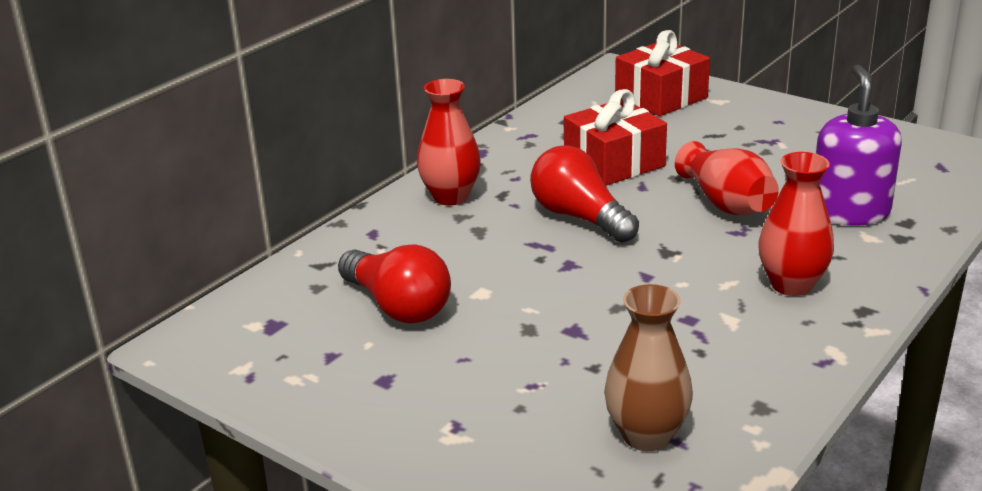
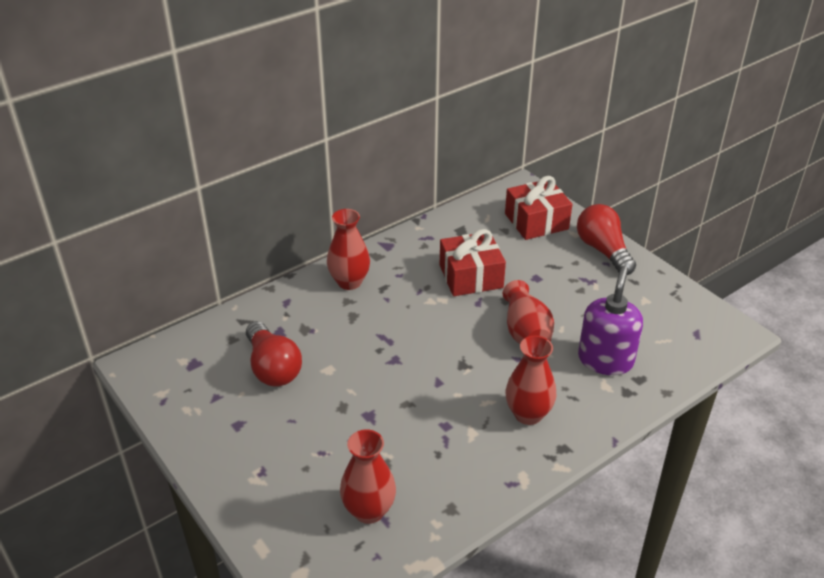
camera: 15 degrees right, 10 degrees up
red light bulb [530,145,639,243] -> red light bulb moved to [577,204,636,275]
brown vase [604,284,693,451] -> red vase [340,429,396,524]

